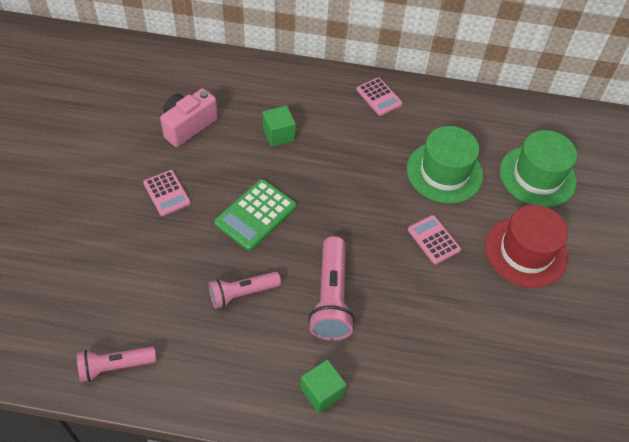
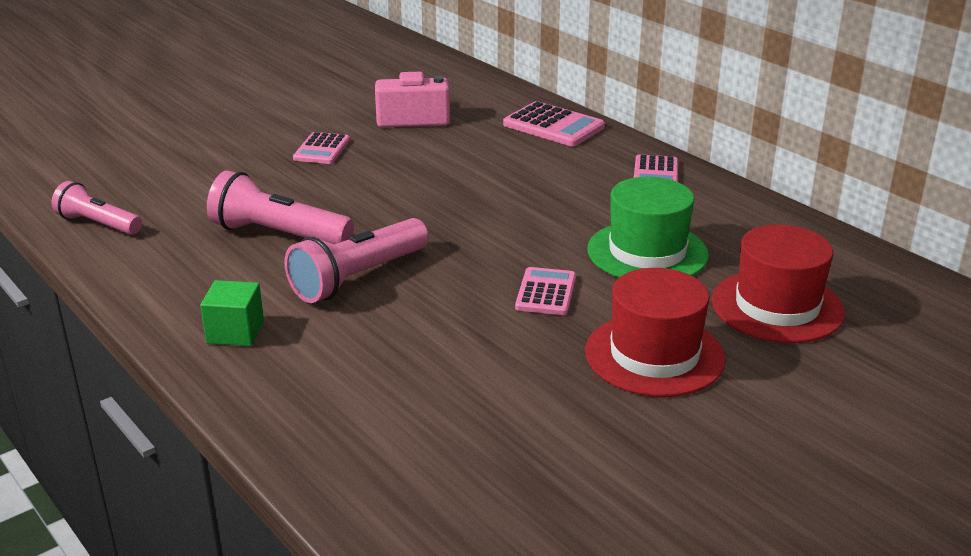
camera: 45 degrees right, 25 degrees down
pink flashlight [209,272,281,309] -> pink flashlight [207,170,354,244], size x1.52
green calculator [214,179,297,251] -> none
green cube [263,106,296,147] -> none
green hat [500,130,577,207] -> red hat [711,225,845,343]
none -> pink calculator [503,101,605,146]

